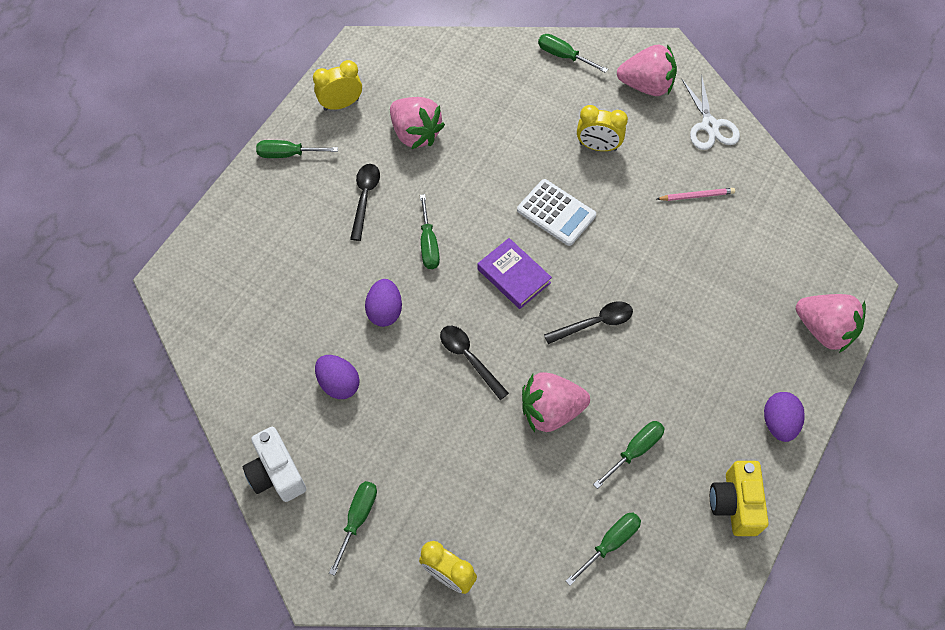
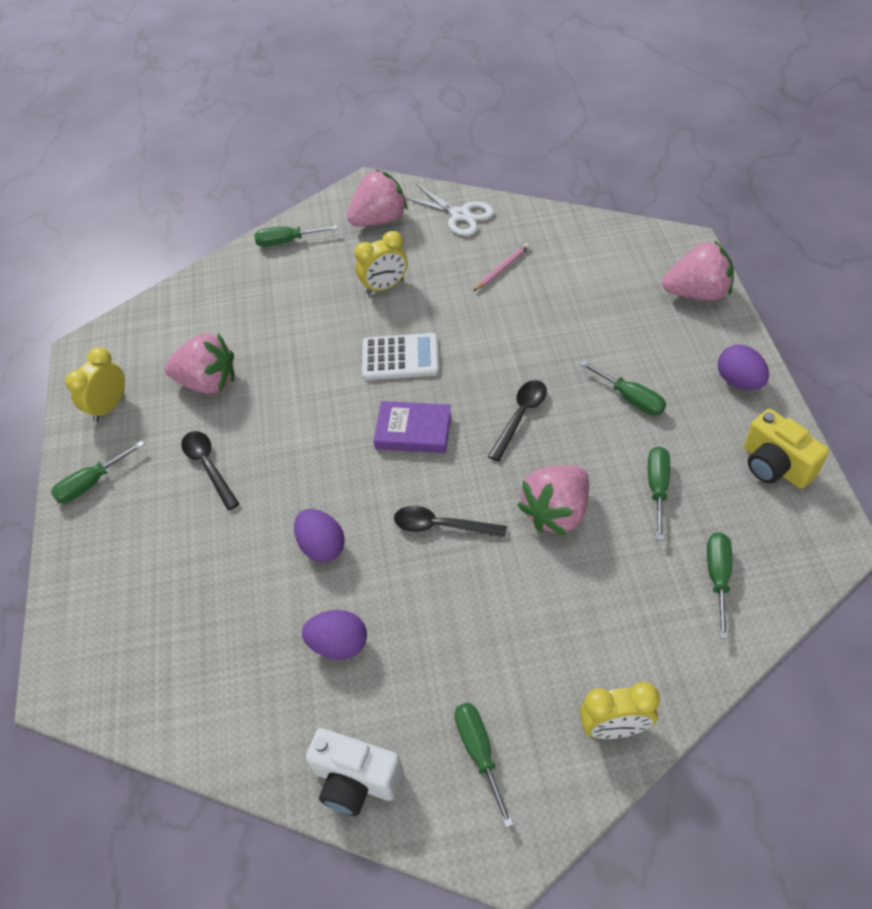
camera: 35 degrees left, 10 degrees down
green screwdriver [420,194,440,269] -> green screwdriver moved to [580,360,666,415]

